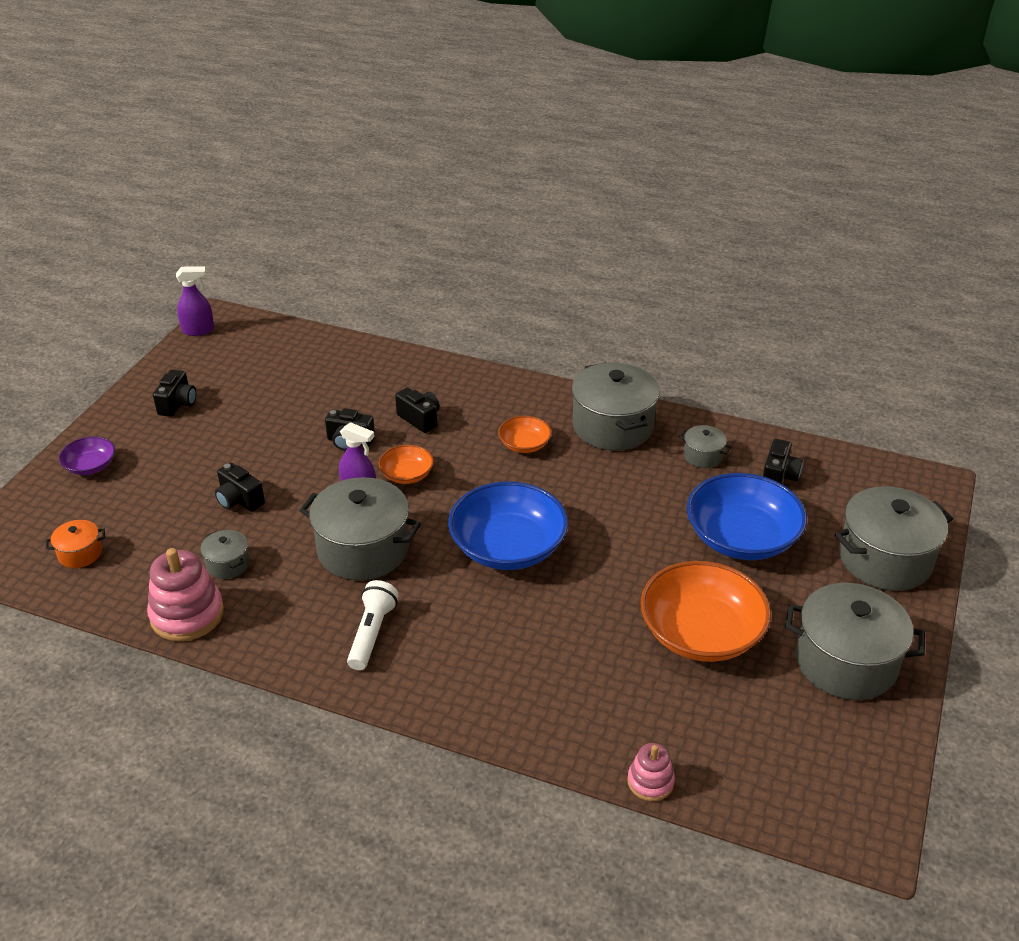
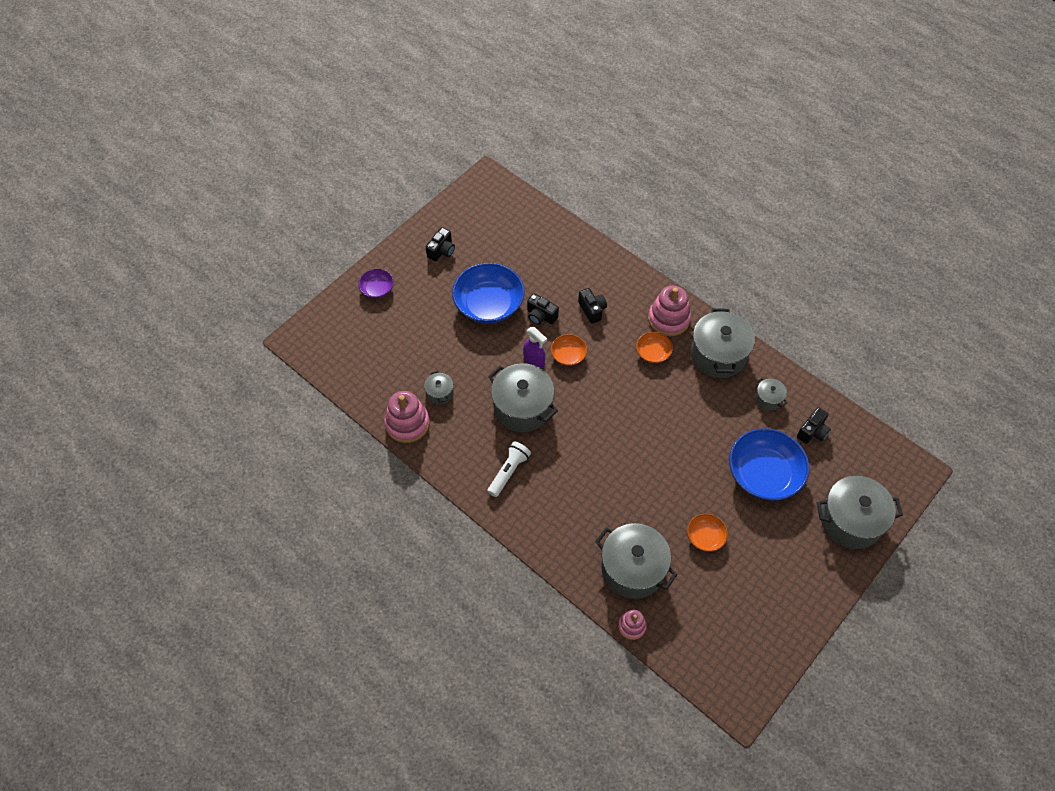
camera: 20 degrees right, 20 degrees up
orange pot [46,520,105,568] -> none
purple spray bottle [176,266,214,336] -> none
black camera [215,463,265,512] -> none
blue bowl [448,482,568,570] -> blue bowl moved to [452,263,524,324]
orange bowl [640,561,771,662] -> orange bowl [687,514,728,552], size x0.50
grey pot [785,583,925,700] -> grey pot moved to [595,523,677,599]
none -> pink stacking toy [648,286,691,336]

